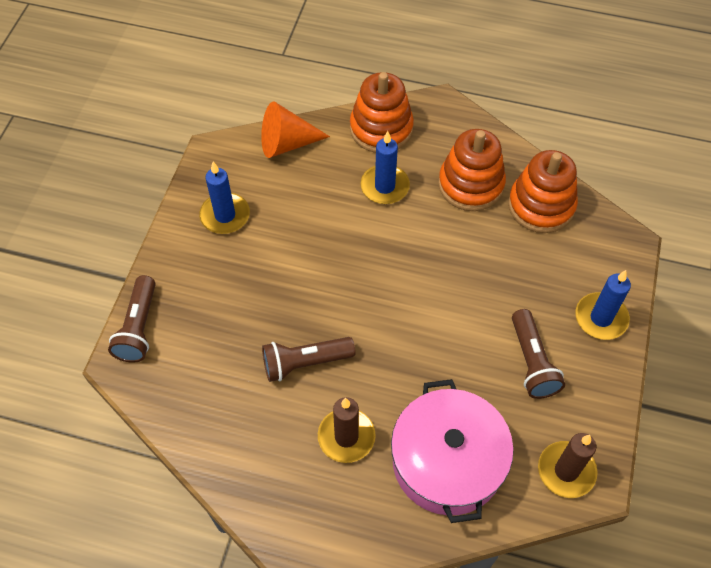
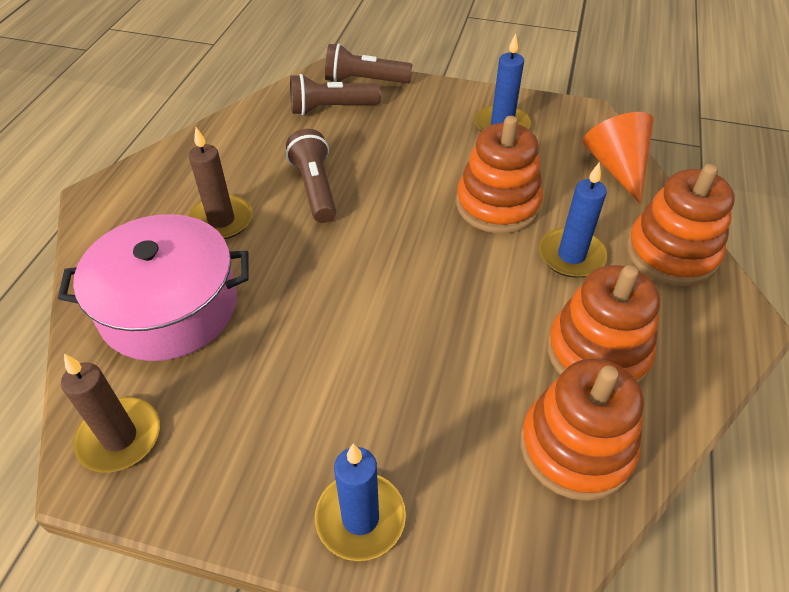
camera: 90 degrees right, 10 degrees down
brown flashlight [512,309,565,399] -> brown flashlight moved to [290,74,381,115]
none -> orange stacking toy [456,116,543,234]

